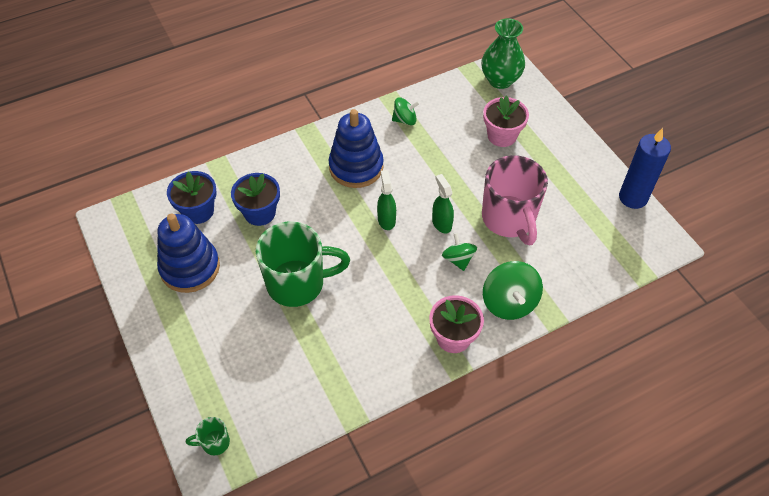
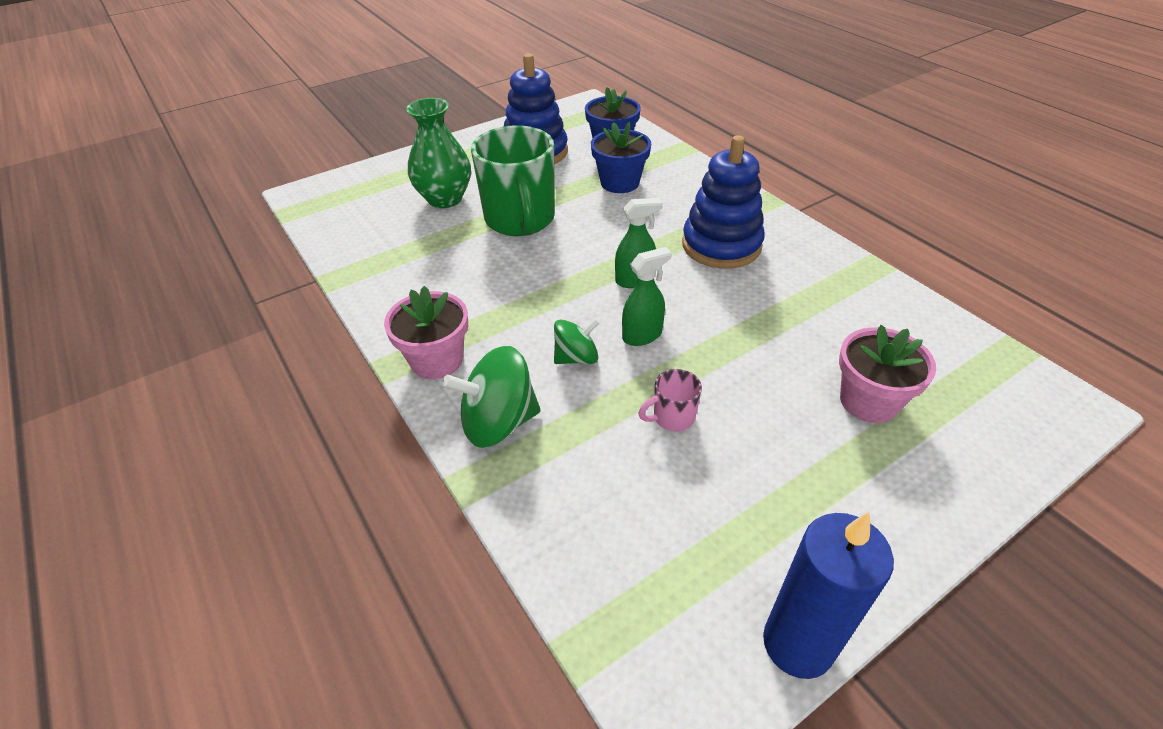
camera: 85 degrees right, 10 degrees down
green mug [186,417,230,455] -> none
green spinning top [392,97,420,125] -> none
green vase [481,18,525,89] -> green vase moved to [406,98,471,208]
pink mug [482,155,548,245] -> pink mug [638,369,702,431], size x0.42

